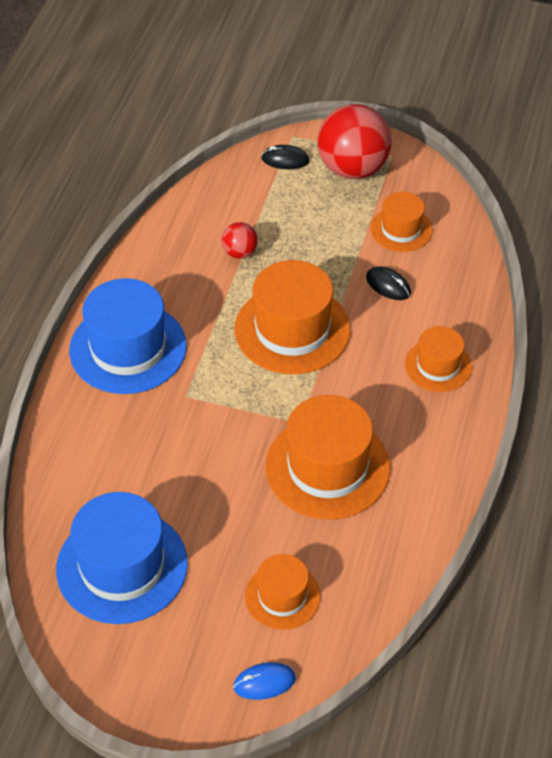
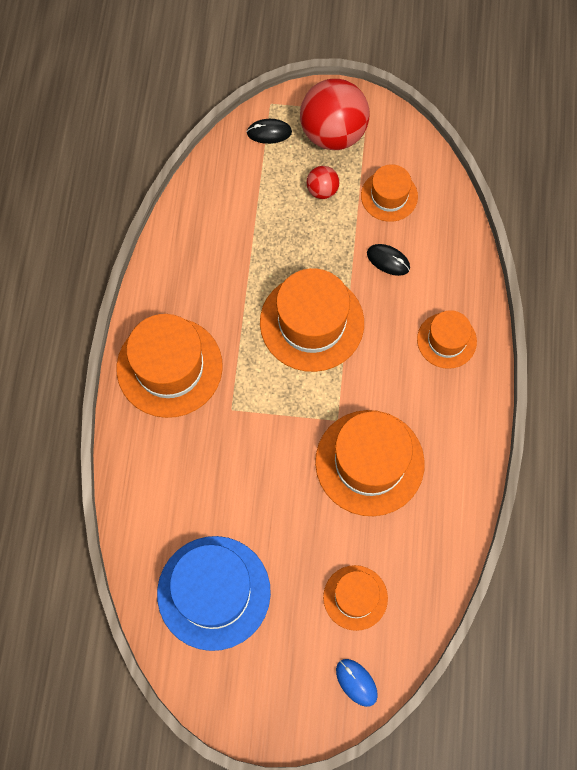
camera: 10 degrees left, 20 degrees up
blue hat [69,278,187,394] -> orange hat [117,314,223,418]
red ball [222,222,258,259] -> red ball moved to [307,166,339,199]
blue mouse [233,662,296,700] -> blue mouse turned 75 degrees clockwise [336,659,378,707]

